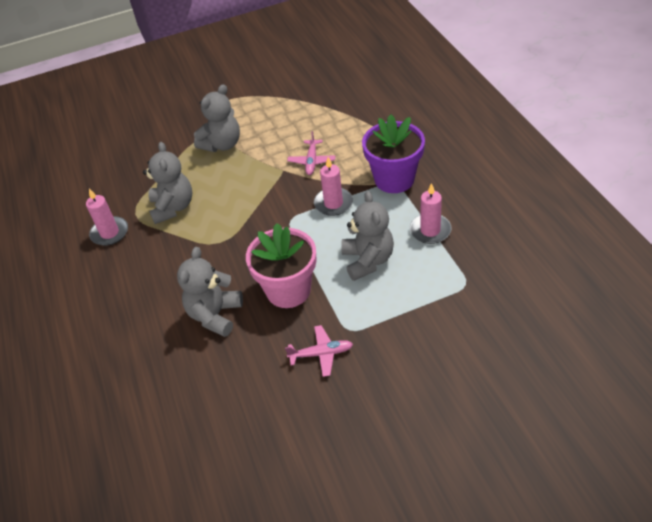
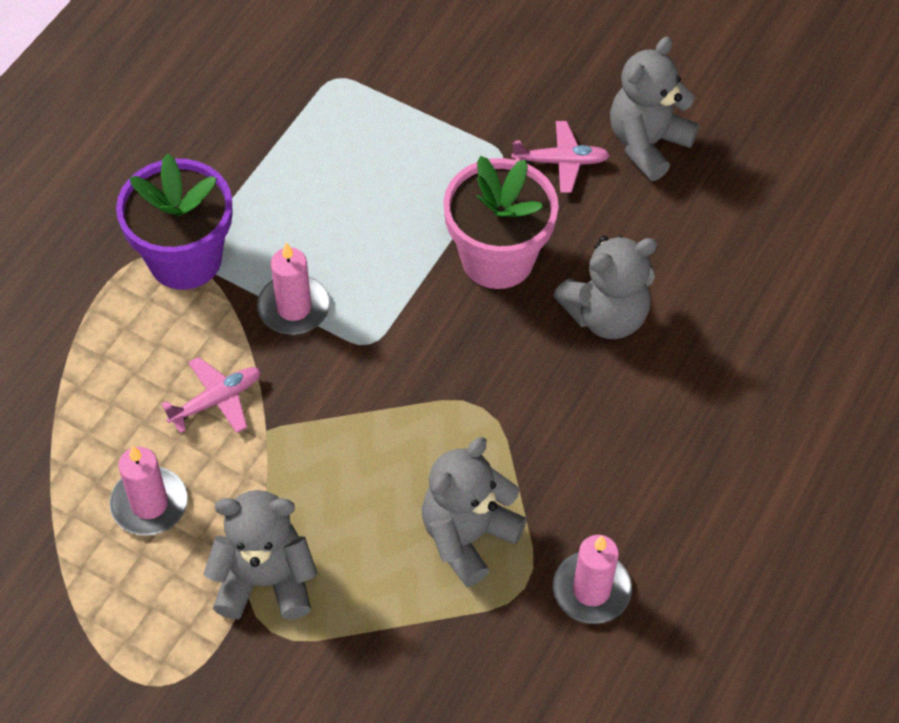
camera: 135 degrees left, 10 degrees up
pink plane [285,325,353,377] -> pink plane turned 135 degrees clockwise [512,121,610,193]
grey teddy bear [341,191,394,281] -> grey teddy bear moved to [610,37,699,181]
pink candle [410,183,452,244] -> pink candle moved to [109,446,188,536]

